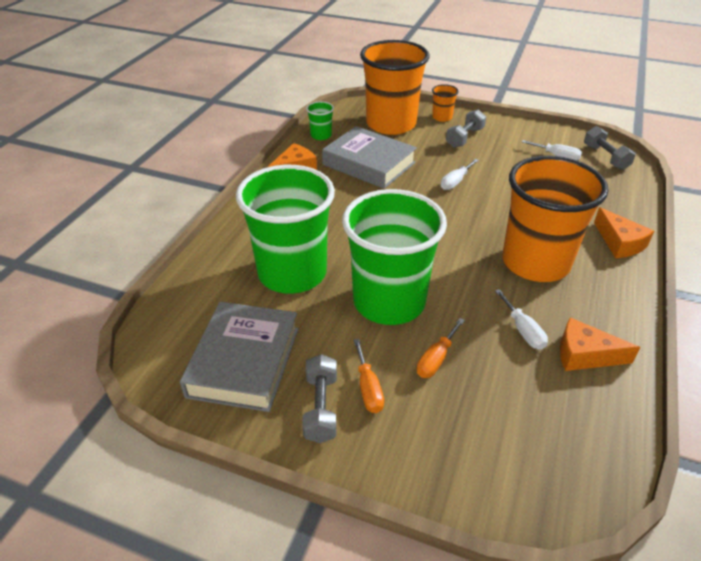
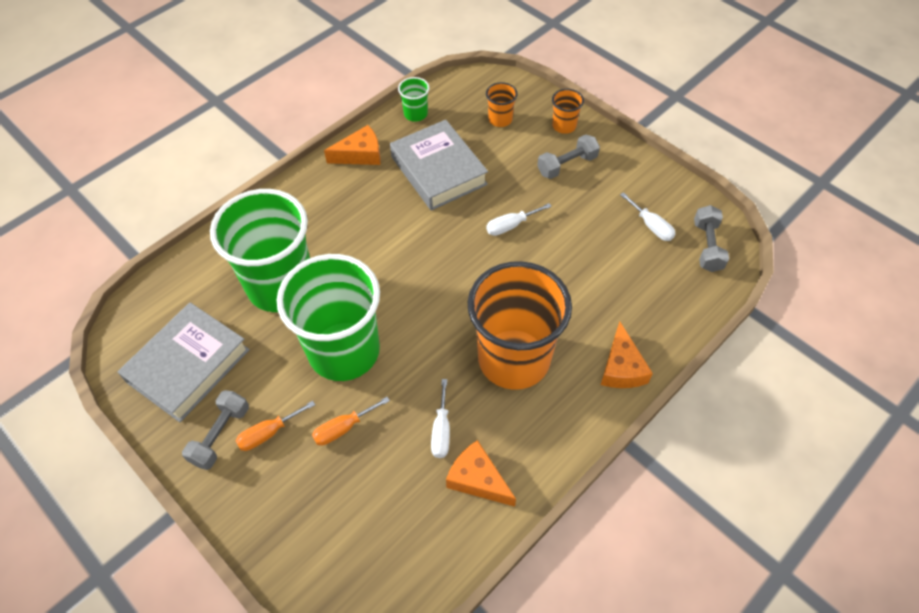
camera: 25 degrees right, 15 degrees up
orange screwdriver [353,339,384,413] -> orange screwdriver turned 45 degrees clockwise [235,401,315,451]
orange cup [360,40,430,135] -> orange cup [486,82,518,127], size x0.41

